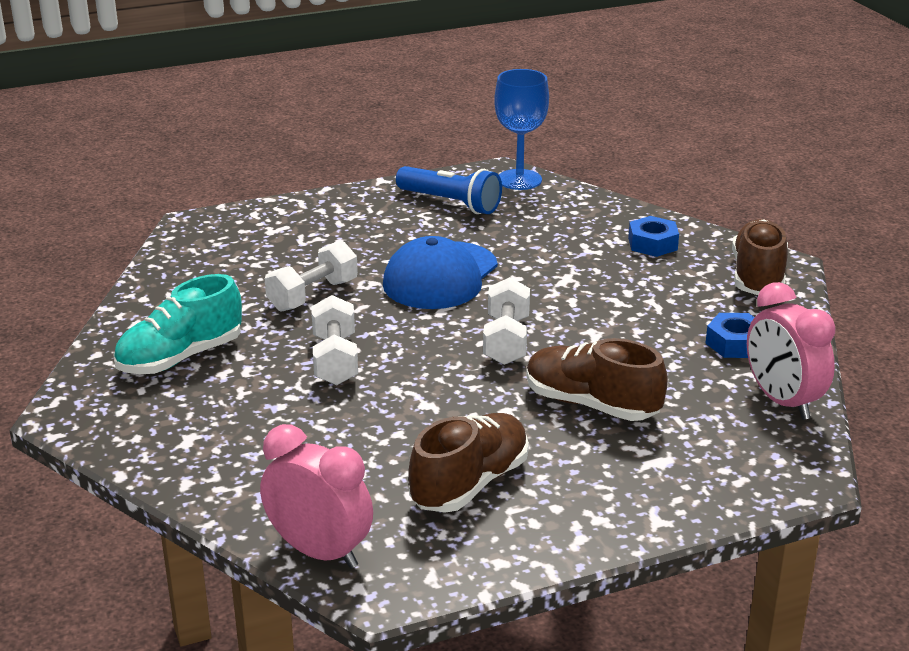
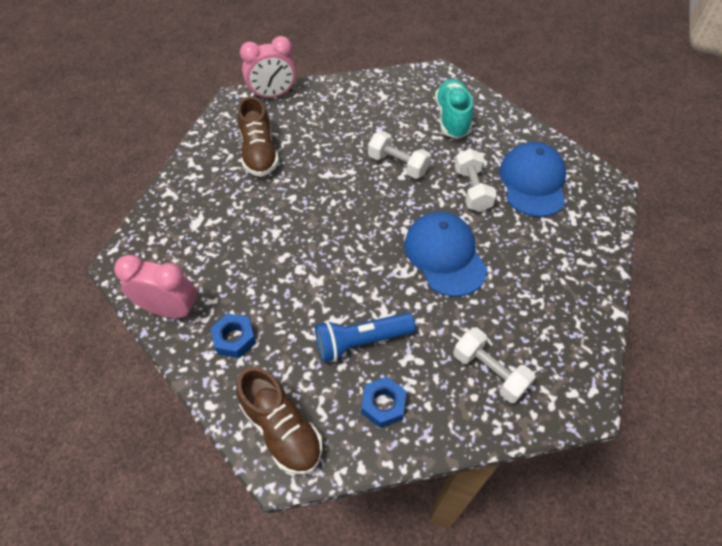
camera: 130 degrees right, 25 degrees up
blue flashlight [396,166,502,214] -> blue flashlight moved to [315,313,415,362]
white dumbbell [483,277,530,365] -> white dumbbell moved to [453,328,536,403]
blue goblet [494,69,549,190] -> none
brown shoe [526,338,668,421] -> none
none -> blue cap [499,142,566,217]

